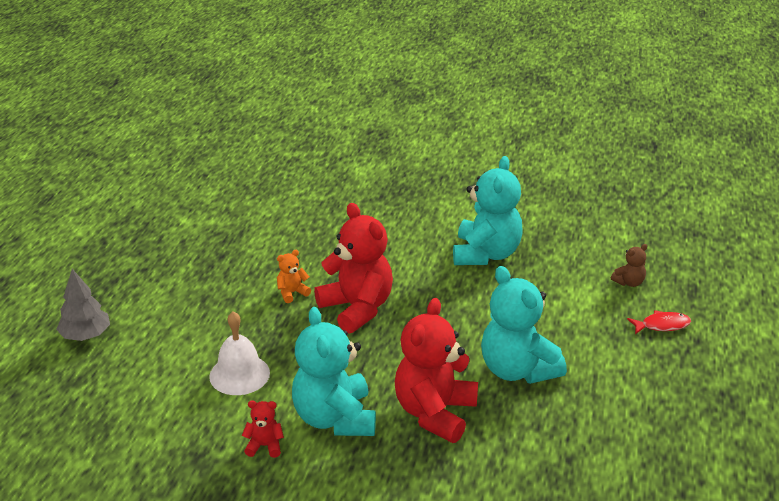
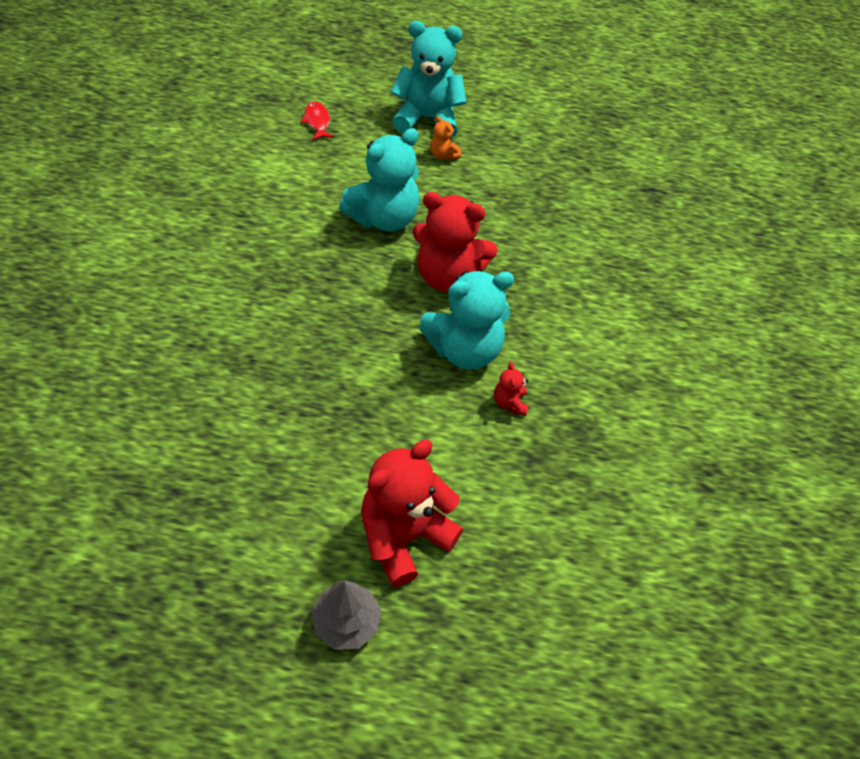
camera: 100 degrees left, 20 degrees up
white bell [209,311,270,395] -> none
orange teddy bear [277,250,311,303] -> orange teddy bear moved to [430,116,462,161]
red teddy bear [314,203,393,334] -> red teddy bear moved to [361,440,463,587]
turquoise teddy bear [453,156,523,265] -> turquoise teddy bear moved to [391,21,466,139]
brown teddy bear [611,244,647,287] -> none

